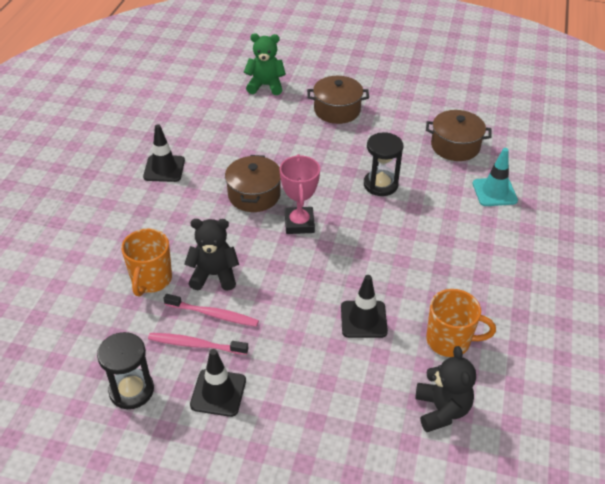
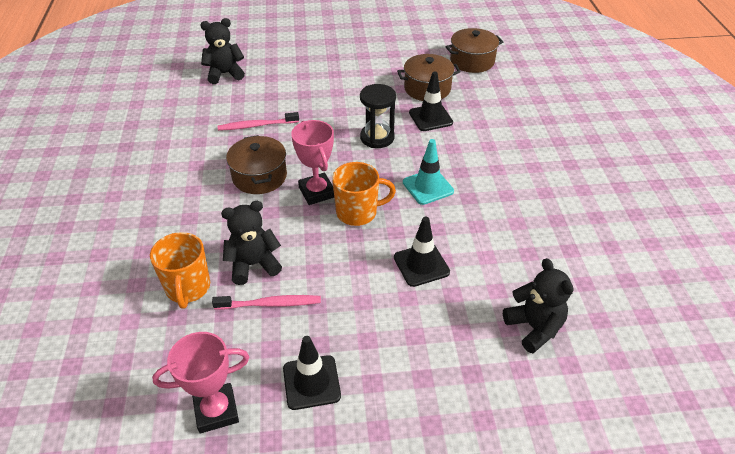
camera: 20 degrees left, 0 degrees up
black hourglass [97,332,154,409] -> pink trophy [152,332,250,433]
black traffic cone [143,124,185,182] -> black traffic cone moved to [409,71,453,131]
pink toothbrush [148,333,249,355] -> pink toothbrush moved to [217,112,299,131]
green teddy bear [244,34,286,95] -> black teddy bear [200,18,245,84]
brown pot [307,76,369,124] -> brown pot moved to [445,28,503,73]
orange mug [426,289,496,357] -> orange mug moved to [332,162,396,226]
turquoise traffic cone [473,148,518,206] -> turquoise traffic cone moved to [403,139,454,205]

